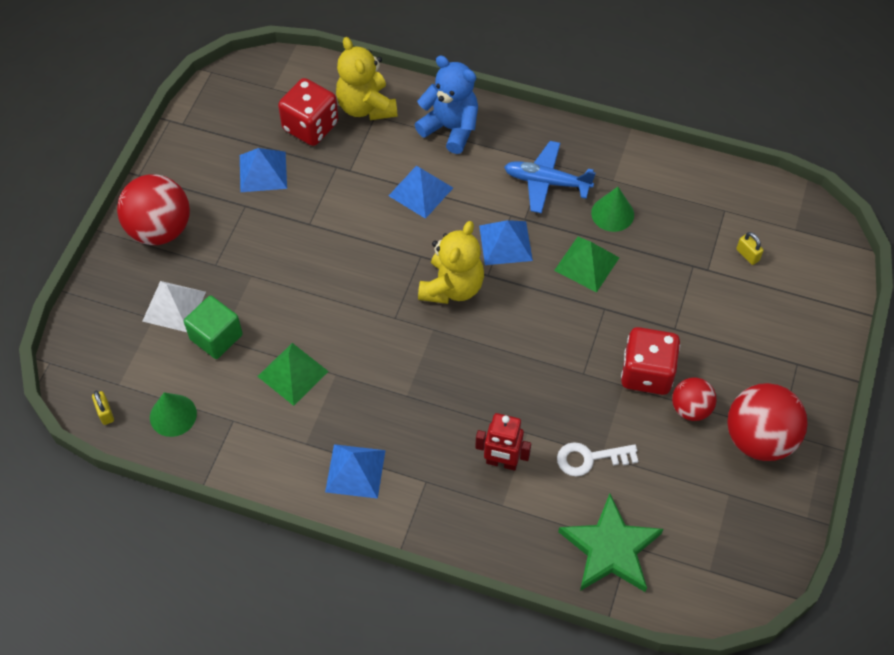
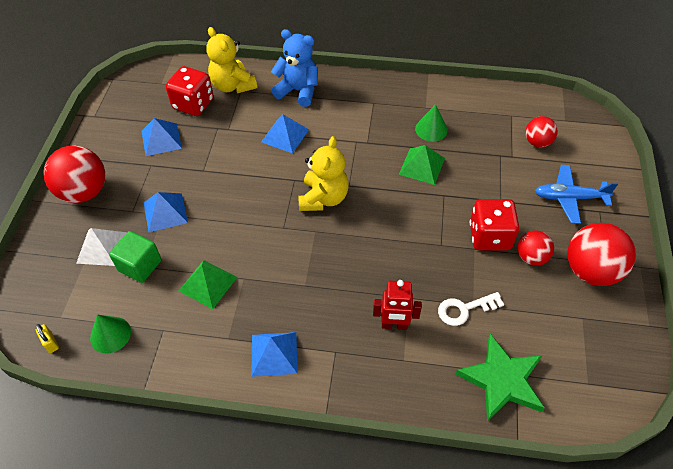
camera: 10 degrees left, 5 degrees down
blue pyramid [479,220,533,265] -> blue pyramid moved to [144,192,188,232]
blue plane [504,141,596,213] -> blue plane moved to [535,165,618,224]
yellow padlock [736,232,764,265] -> red ball [525,116,558,147]

